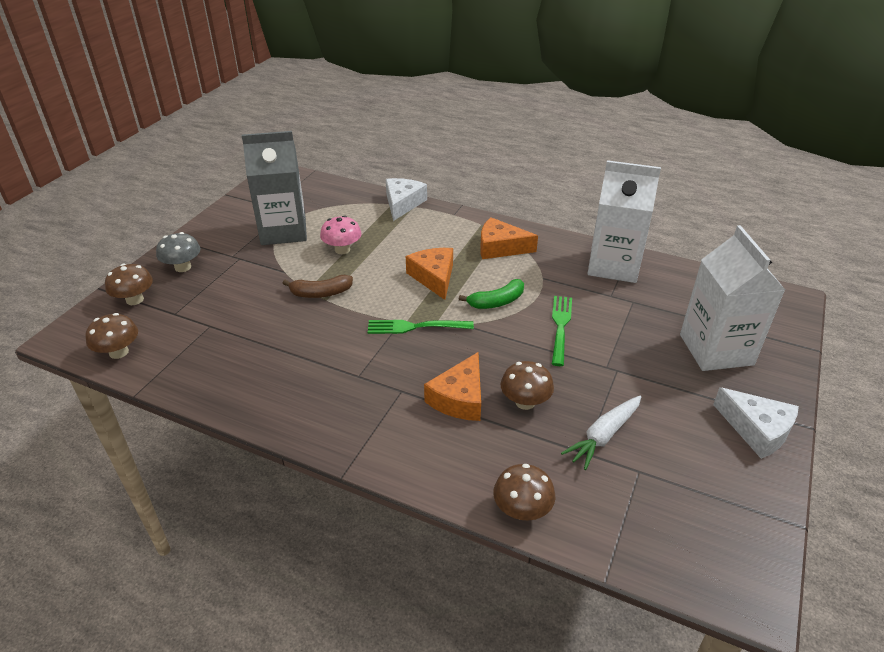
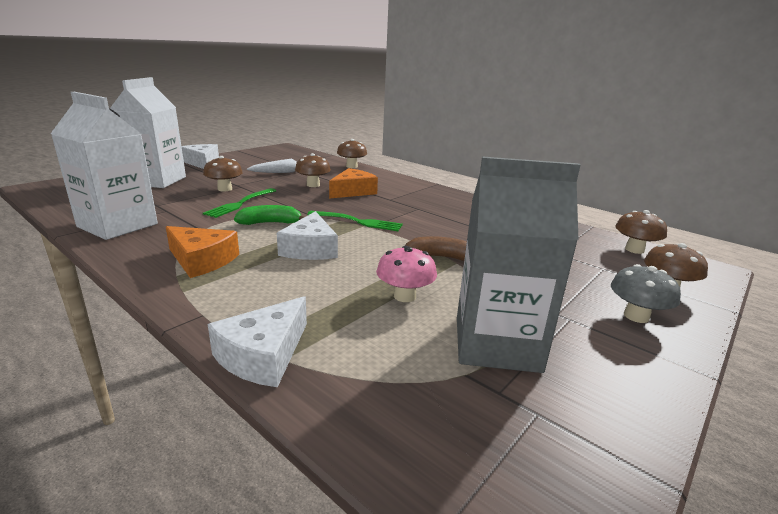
camera: 165 degrees left, 15 degrees down
orange cheese [406,248,453,300] -> white cheese [277,211,338,260]
none -> brown mushroom [203,156,243,192]

